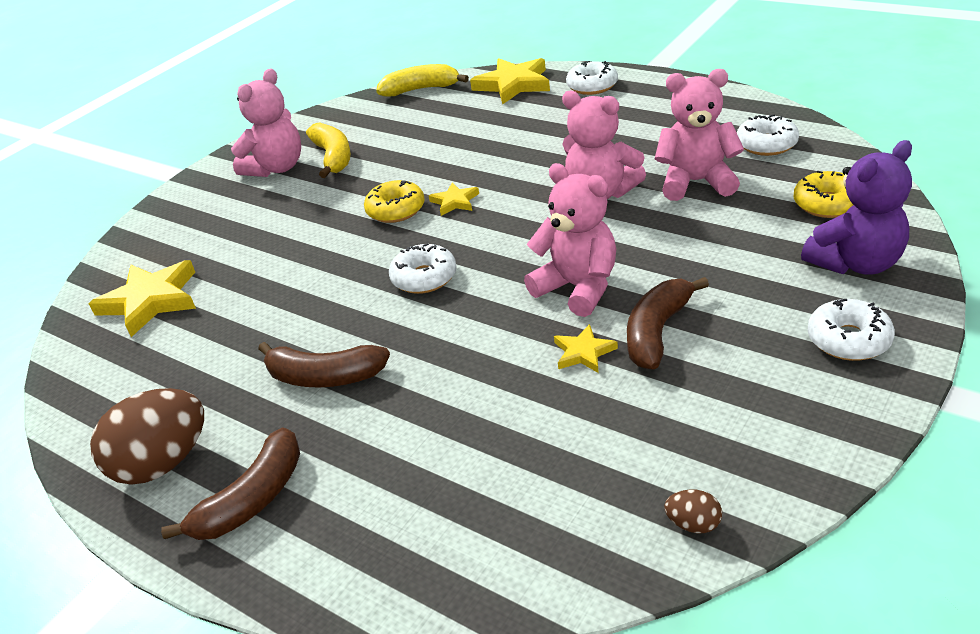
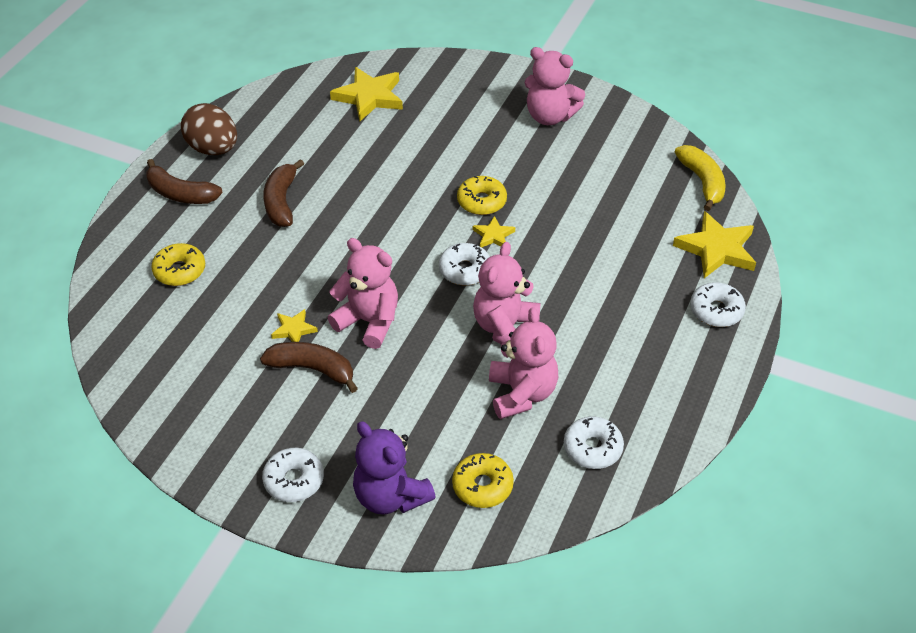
camera: 75 degrees right, 10 degrees up
yellow banana [306,122,351,178] -> none
white donut [389,243,457,294] -> white donut moved to [439,243,490,285]
pink teddy bear [524,163,616,317] -> pink teddy bear turned 90 degrees counterclockwise [328,238,398,349]
brown egg [664,490,722,533] -> none
none -> yellow donut [151,243,205,286]

